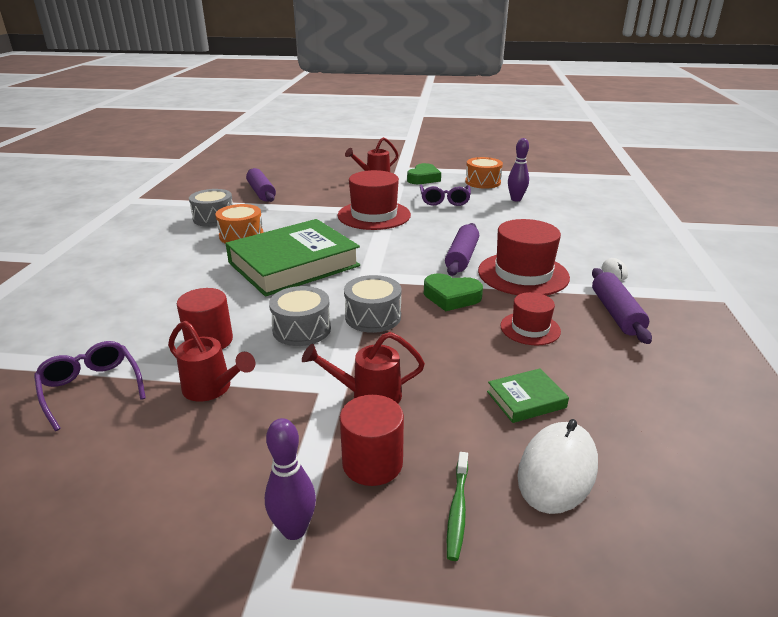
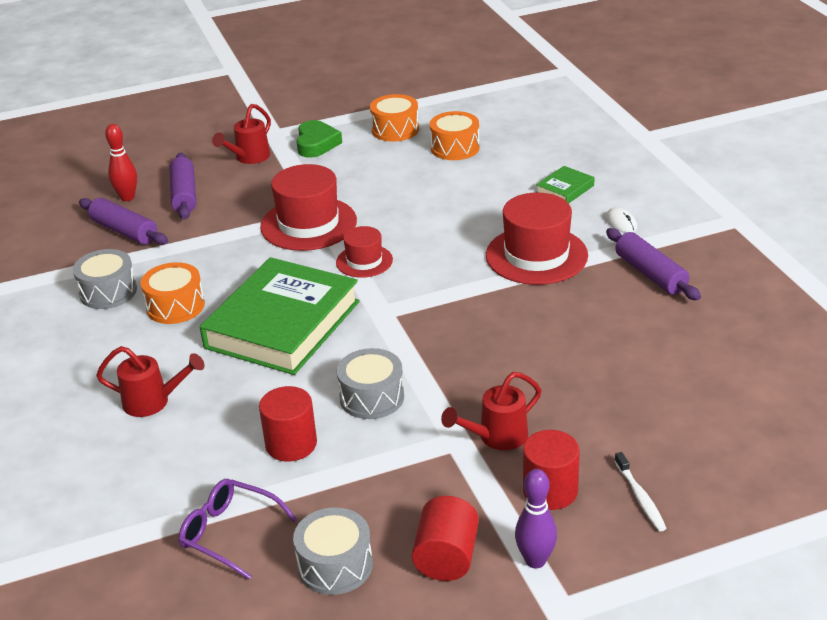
camera: 25 degrees left, 5 degrees up
red watering can [168,321,255,402] -> red watering can moved to [96,346,205,417]
grey drum [344,275,401,333] -> grey drum moved to [293,507,373,595]
purple glasses [420,185,471,206] -> none
green heart [424,274,483,311] -> none
purple rolling pin [445,223,479,276] -> purple rolling pin moved to [169,153,196,219]
green toothbrush [447,452,468,561] -> white toothbrush [615,452,667,532]
green book [487,368,569,423] -> green book moved to [536,166,595,203]
red hat [500,292,561,345] -> red hat moved to [336,226,393,278]
purple bowling pin [508,138,529,201] -> orange drum [430,111,480,160]
white mouse [517,419,598,514] -> none
none -> red bowling pin [105,124,137,201]
none -> red cylinder [412,496,479,581]

